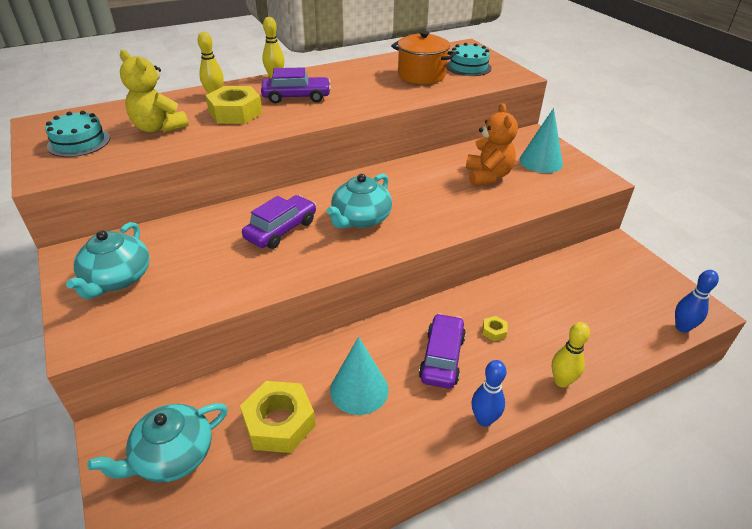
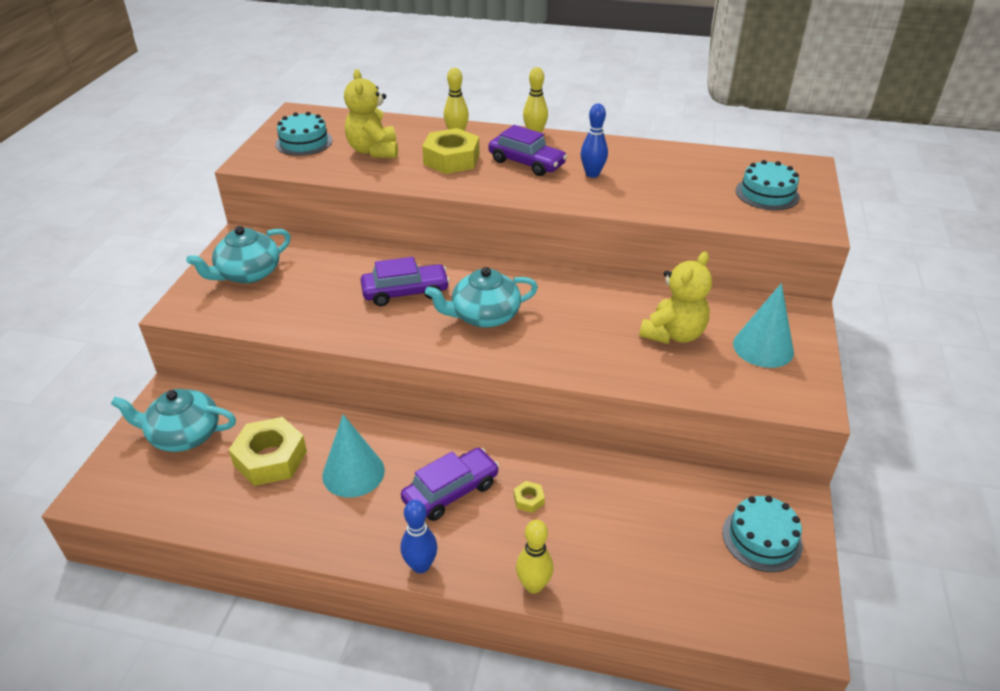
camera: 40 degrees right, 0 degrees up
orange pot [391,31,456,84] -> none
orange teddy bear [466,103,518,186] -> yellow teddy bear [639,251,712,344]
blue bowling pin [675,270,719,333] -> blue bowling pin moved to [581,104,608,178]
none -> turquoise cake [722,496,803,572]

